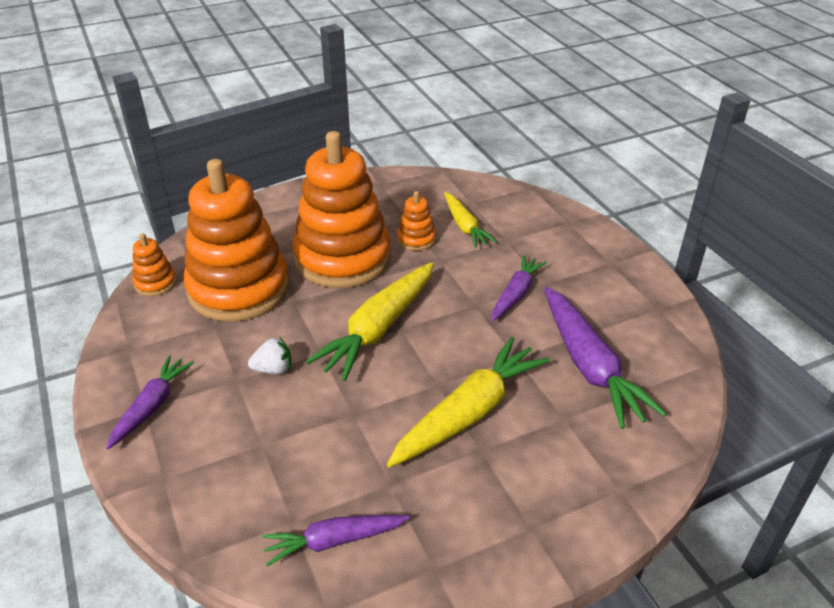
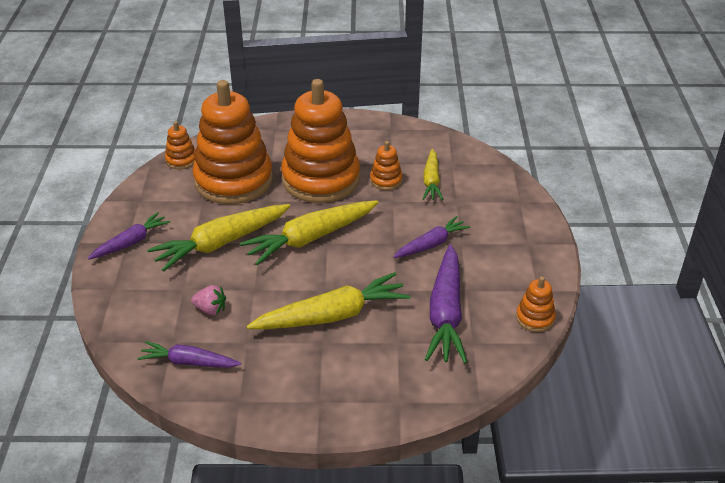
camera: 25 degrees right, 0 degrees up
white strawberry [248,338,291,374] -> yellow carrot [147,204,290,271]
none -> pink strawberry [191,285,226,315]
none -> orange stacking toy [516,276,556,332]

